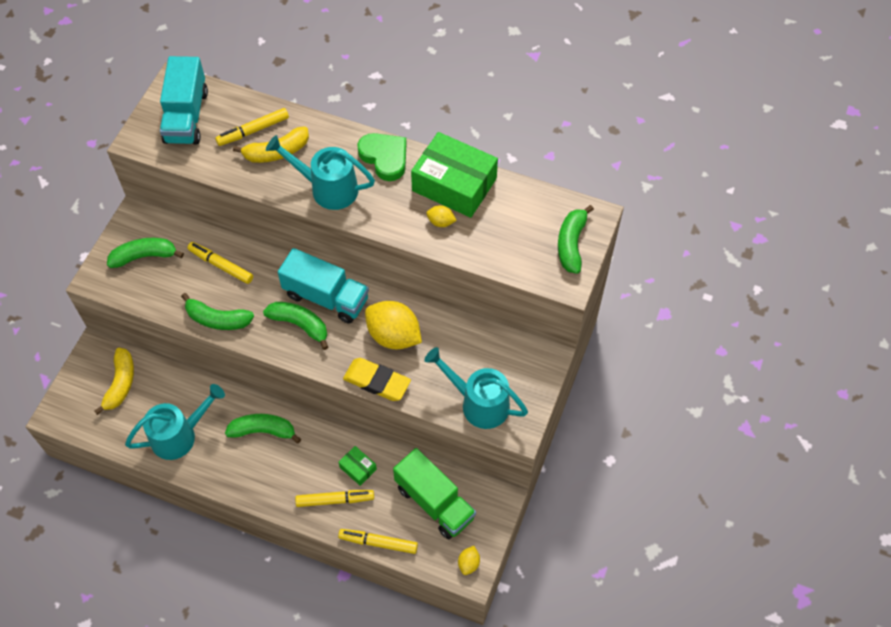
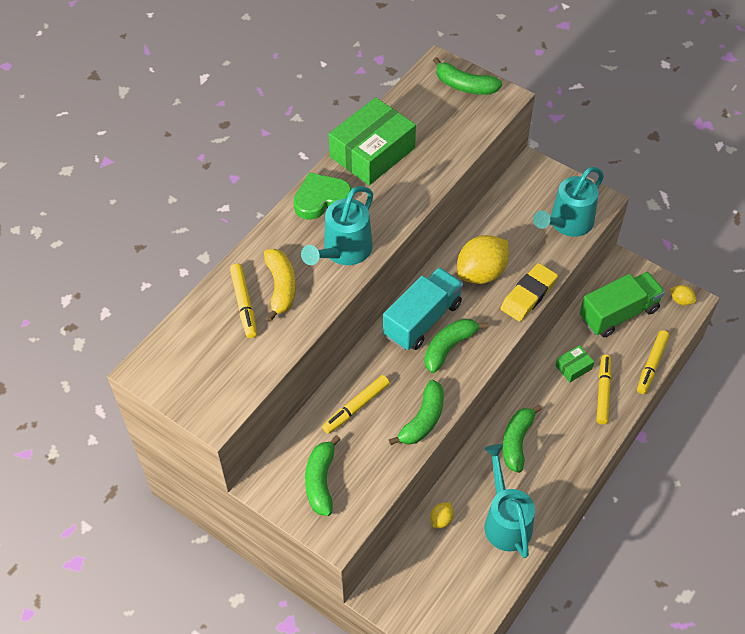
camera: 75 degrees left, 5 degrees down
yellow banana [94,348,134,415] -> none
turquoise truck [160,56,208,145] -> none
yellow lemon [426,205,457,227] -> yellow lemon moved to [430,502,454,529]

